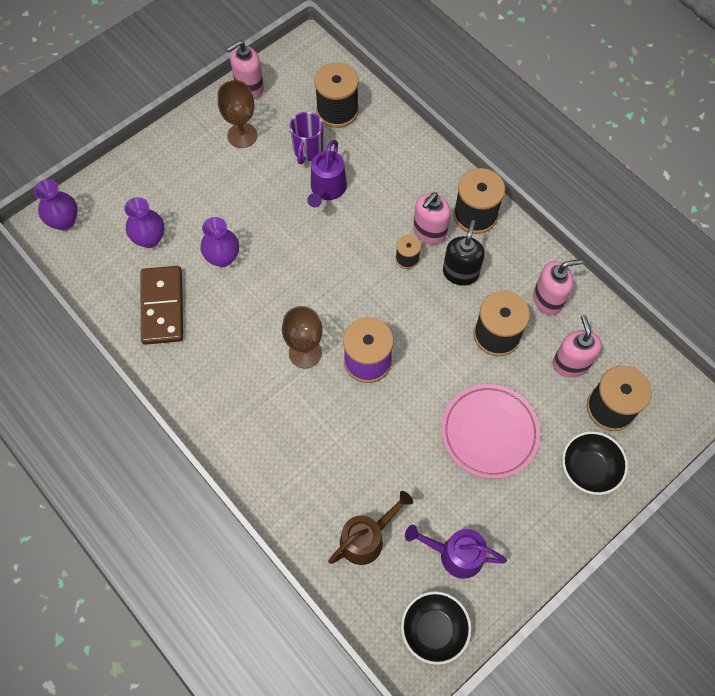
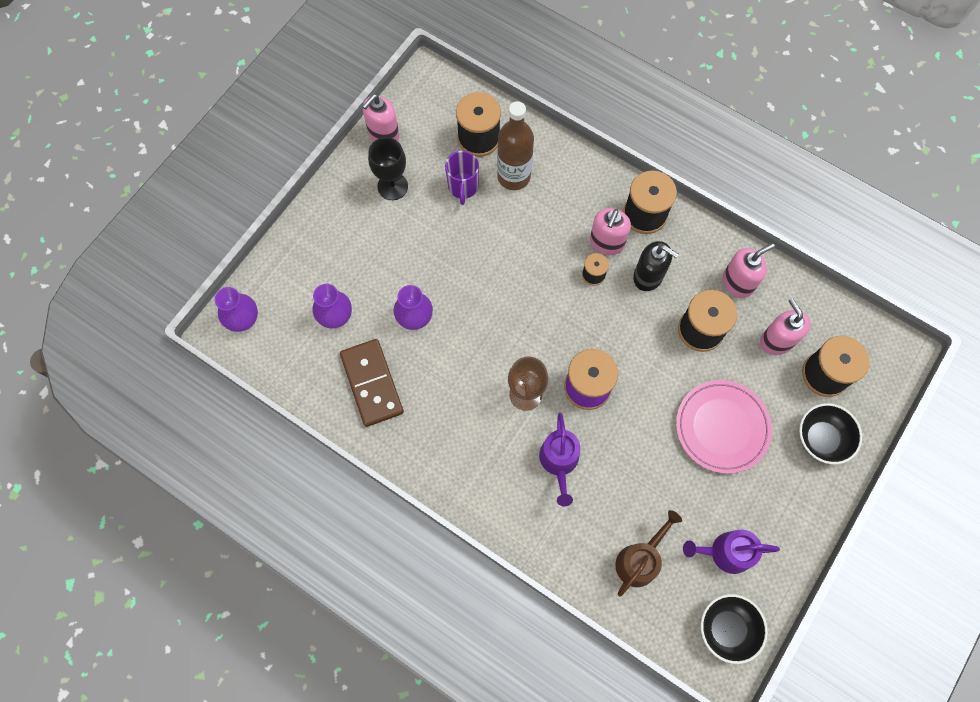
camera: 15 degrees left, 5 degrees up
brown goblet [218,80,257,148] -> black goblet [368,137,408,200]
purple watering can [307,140,347,208] -> purple watering can moved to [539,413,580,506]
black soap dispenser [443,220,485,286] -> black soap dispenser turned 120 degrees clockwise [633,241,679,291]
none -> brown bottle [497,101,534,190]

